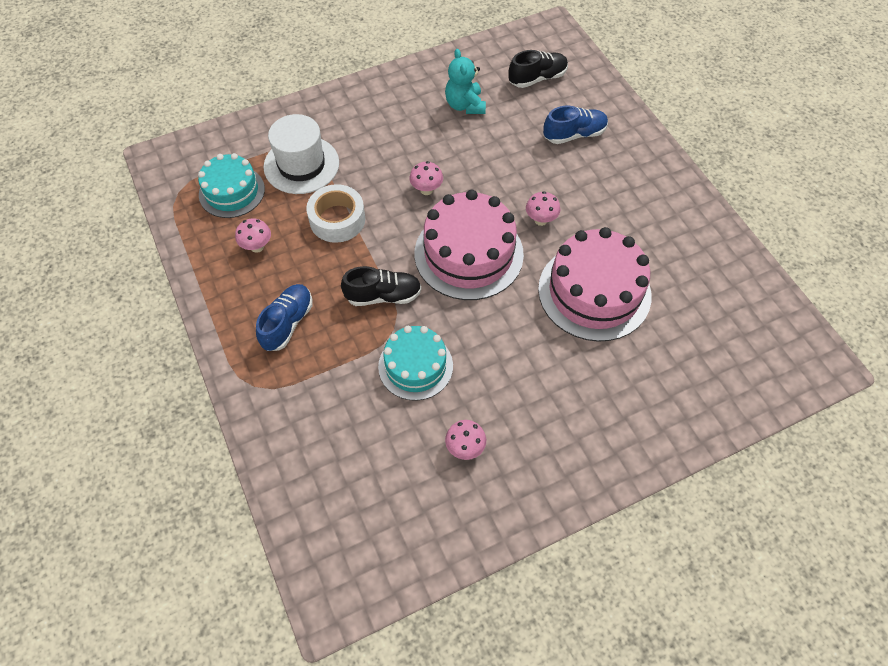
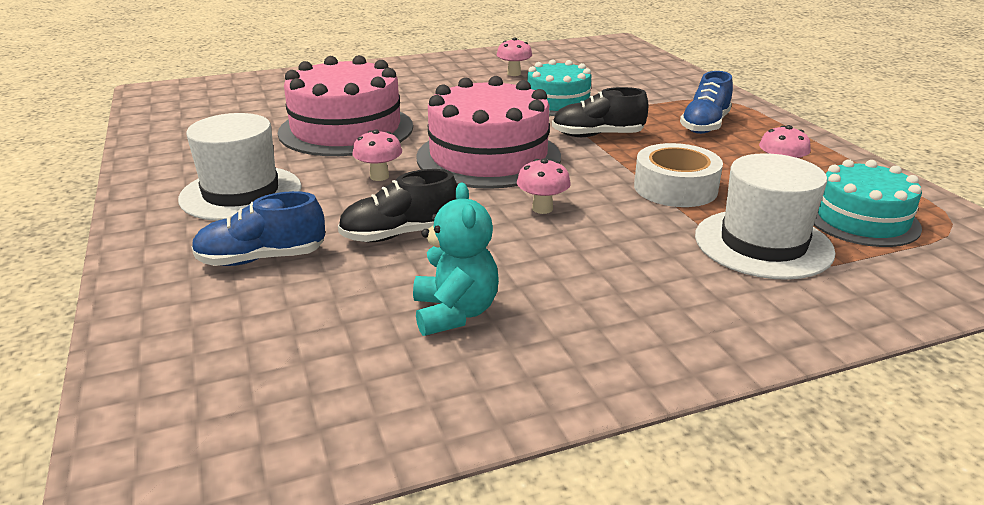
camera: 175 degrees left, 30 degrees down
black shoe [508,50,568,88] -> black shoe moved to [338,169,457,242]
none -> white hat [178,113,302,221]

